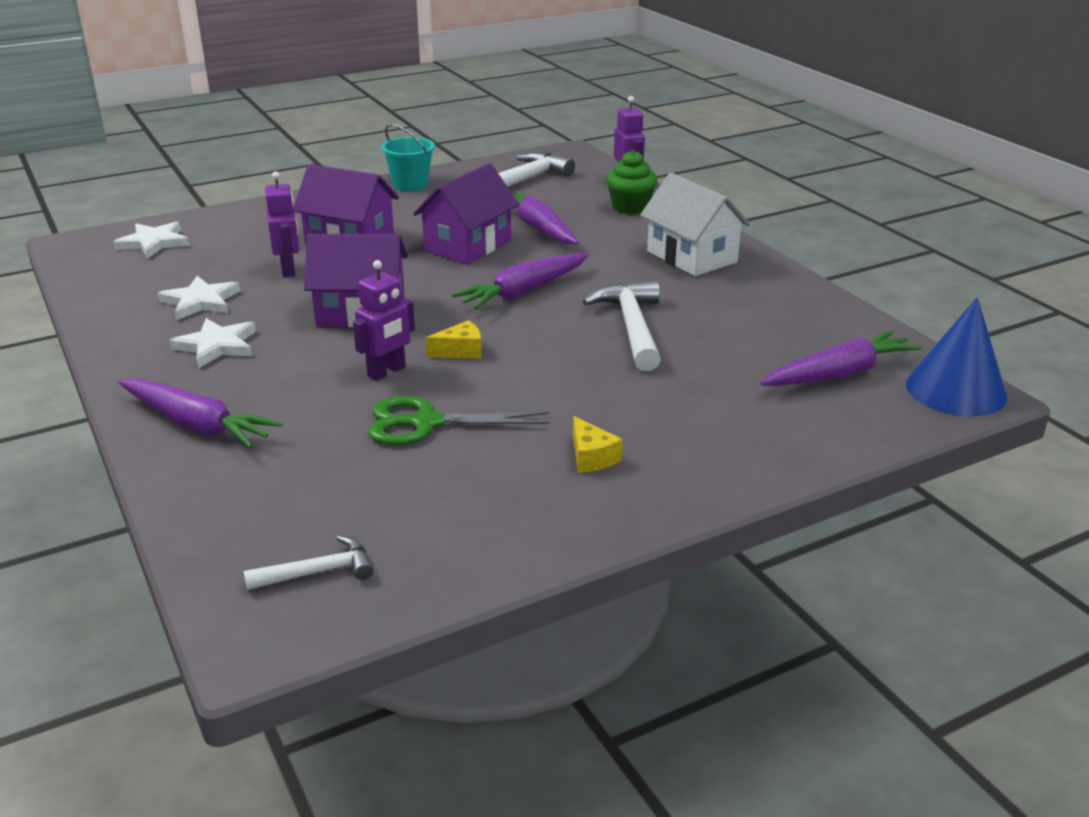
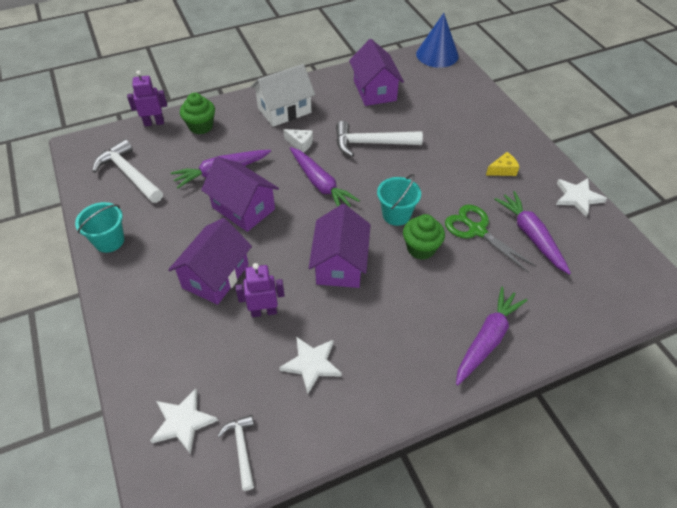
camera: 85 degrees left, 20 degrees up
white star [169,318,256,368] -> white star moved to [556,178,607,217]
white hammer [244,536,373,590] -> white hammer moved to [218,415,254,491]
purple robot [353,260,415,381] -> green cupcake [403,214,445,260]
green scissors [368,396,550,445] -> green scissors turned 135 degrees clockwise [445,205,536,273]
yellow cheese [425,320,482,359] -> turquoise bucket [377,174,421,226]
purple carrot [761,330,922,386] -> purple carrot moved to [494,191,571,275]
none -> white cheese [283,129,313,153]
none -> purple house [349,39,404,106]

